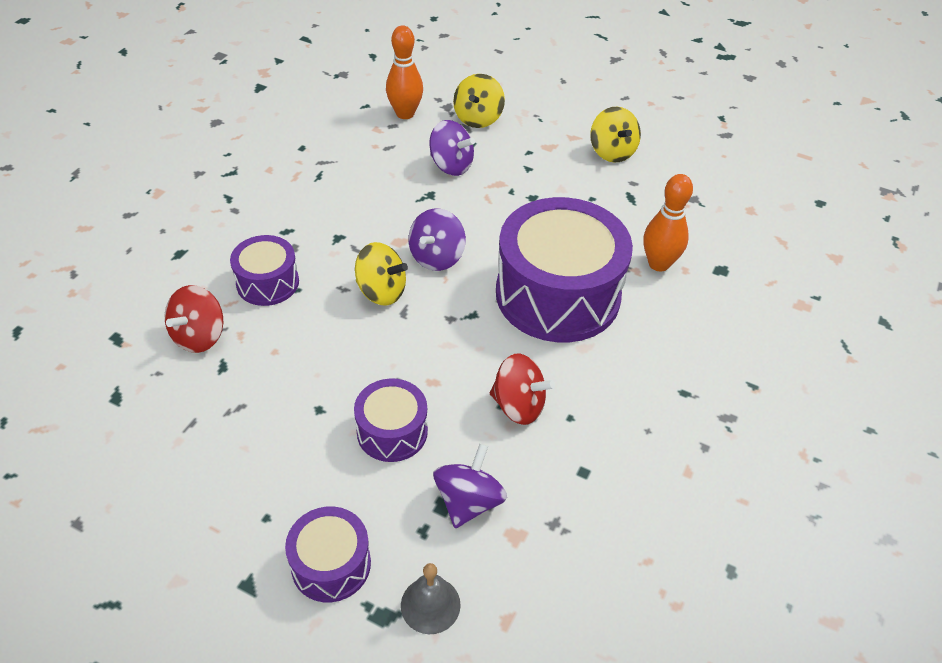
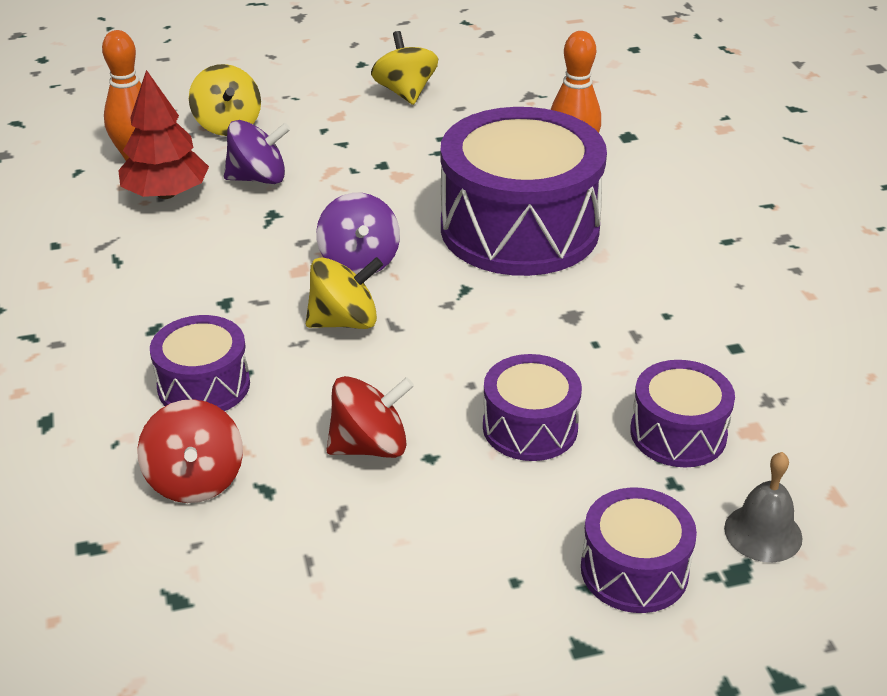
camera: 40 degrees left, 10 degrees down
purple spinning top [433,443,507,528] -> purple drum [630,360,735,468]
red spinning top [490,354,555,425] -> red spinning top moved to [326,376,414,458]
yellow spinning top [590,107,641,163] -> yellow spinning top turned 135 degrees counterclockwise [371,31,438,105]
none -> red tree [118,70,209,199]

